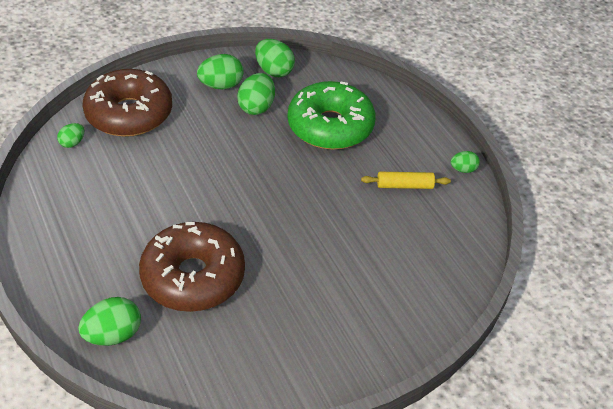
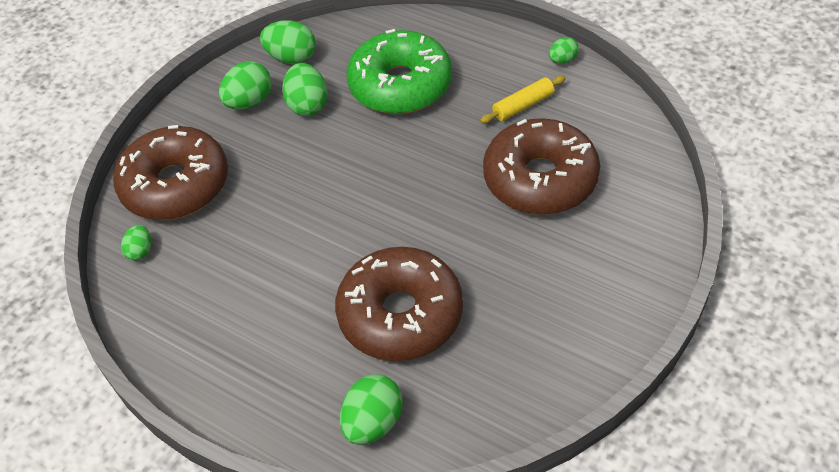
camera: 25 degrees left, 5 degrees up
none -> brown donut [483,118,600,215]

